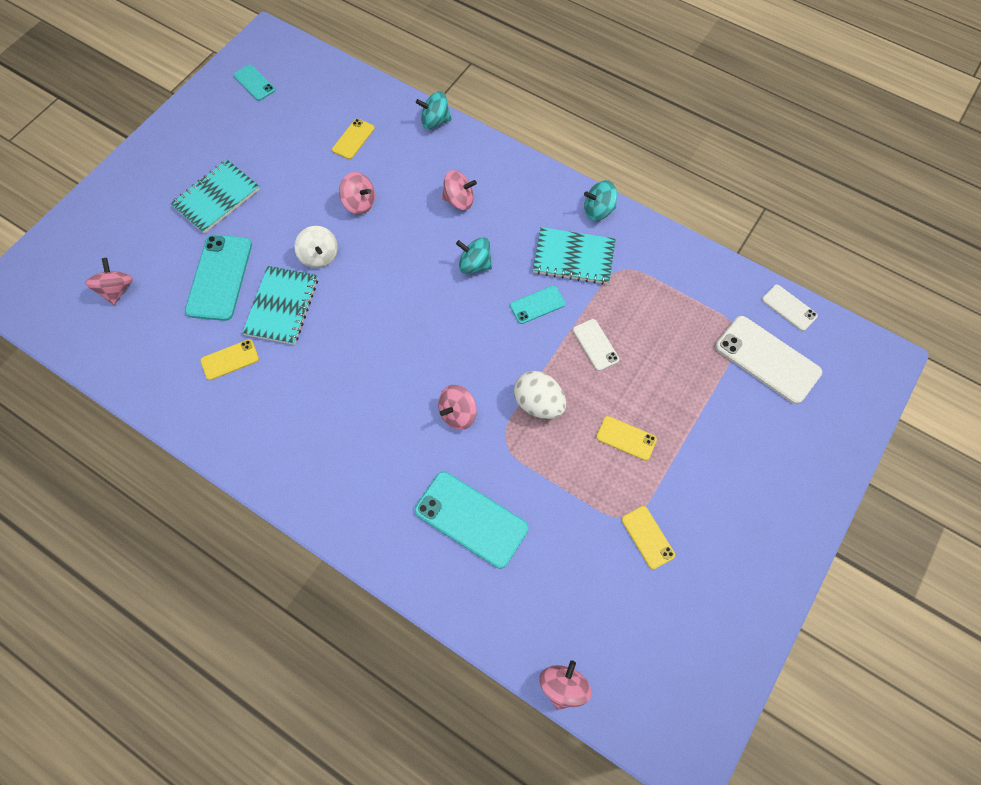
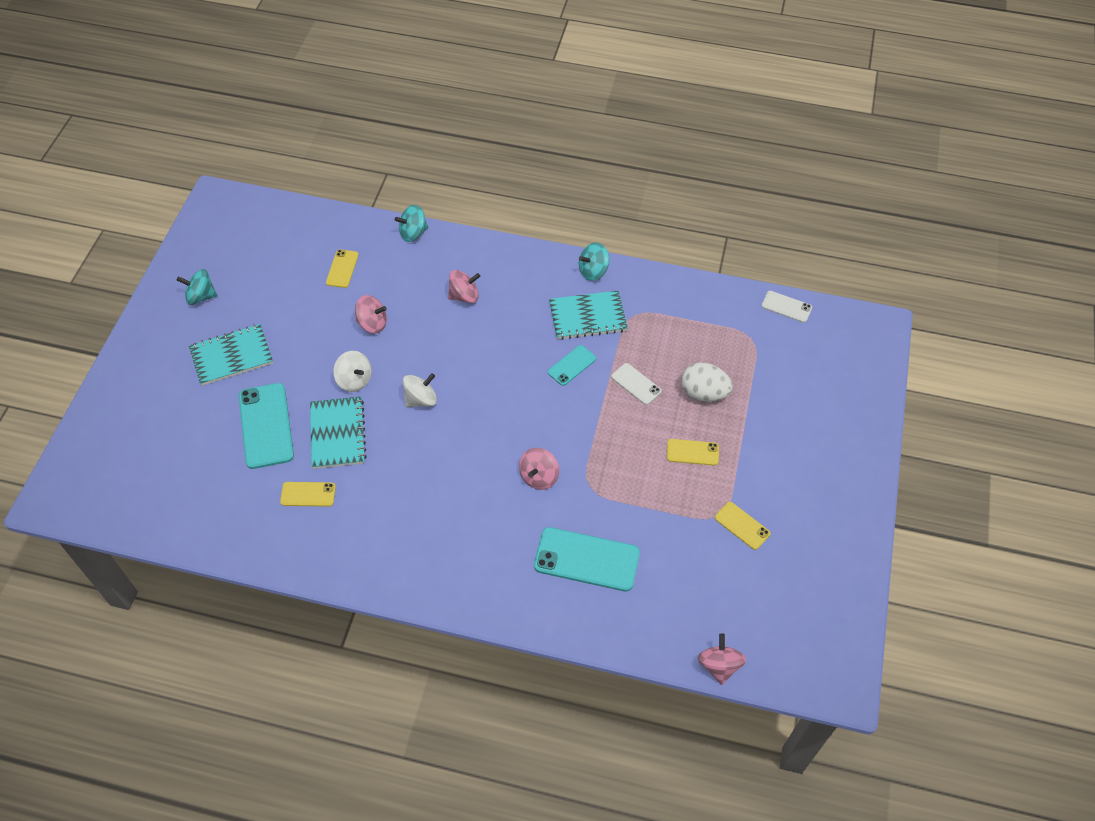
camera: 20 degrees left, 10 degrees down
pink spinning top [85,258,133,305] -> none
turquoise notebook [170,160,260,234] -> turquoise notebook turned 45 degrees clockwise [189,324,273,386]
yellow phone [200,339,259,380] -> yellow phone turned 45 degrees clockwise [280,482,336,507]
turquoise phone [233,64,276,101] -> none
turquoise spinning top [456,237,492,274] -> turquoise spinning top moved to [177,269,217,305]
white egg [514,371,566,419] -> white egg moved to [681,363,733,402]
white phone [715,316,822,404] -> none
none -> white spinning top [403,373,437,407]

